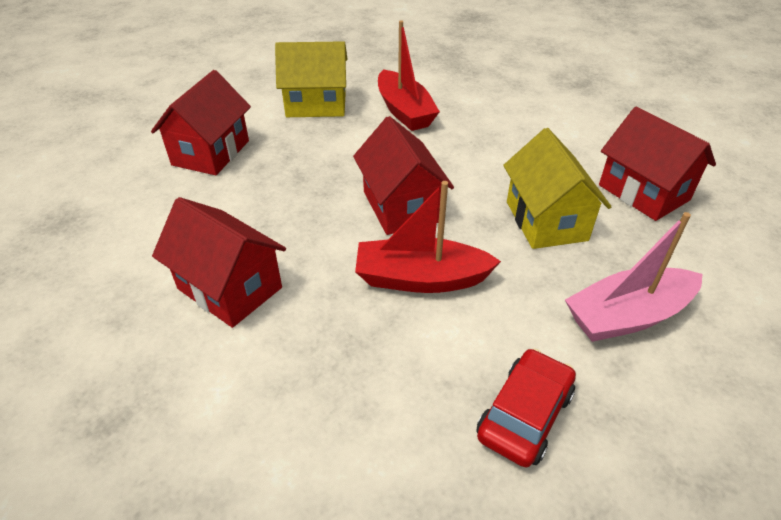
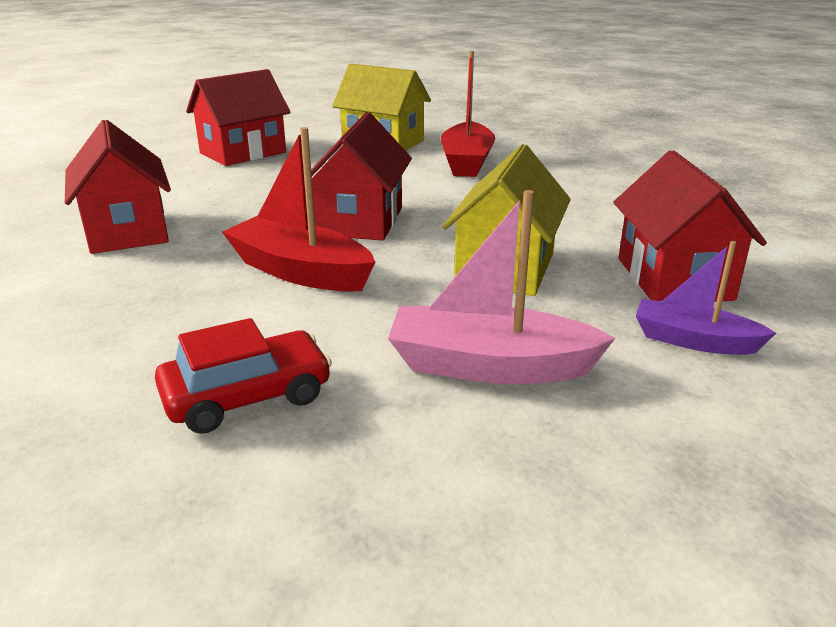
camera: 30 degrees right, 15 degrees down
none -> purple boat [636,241,776,355]

